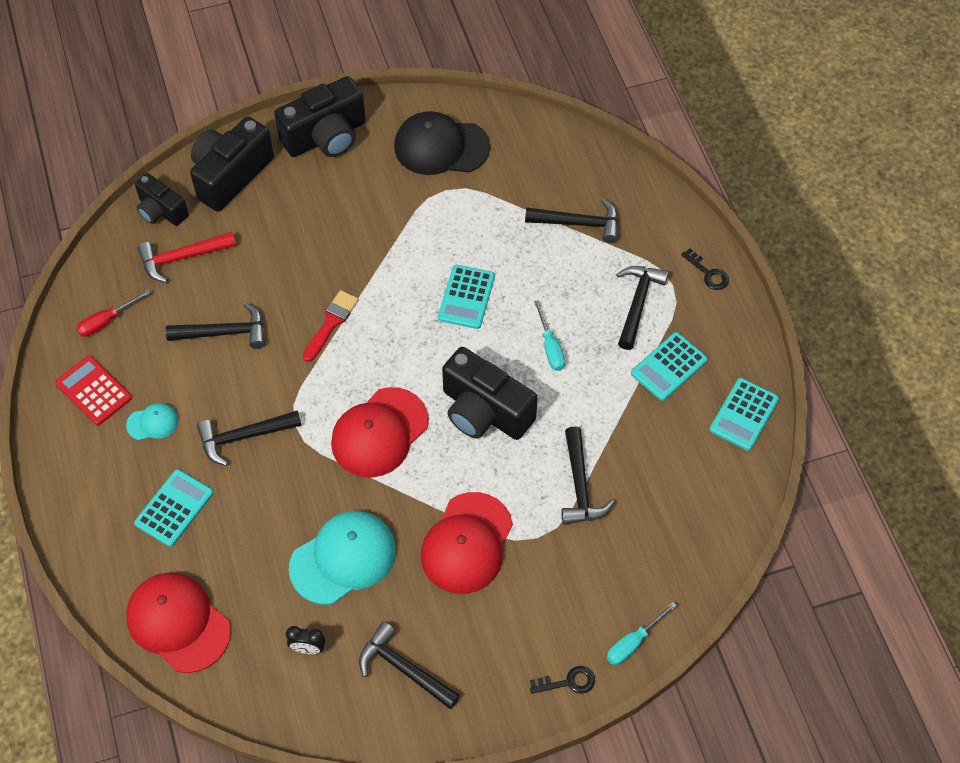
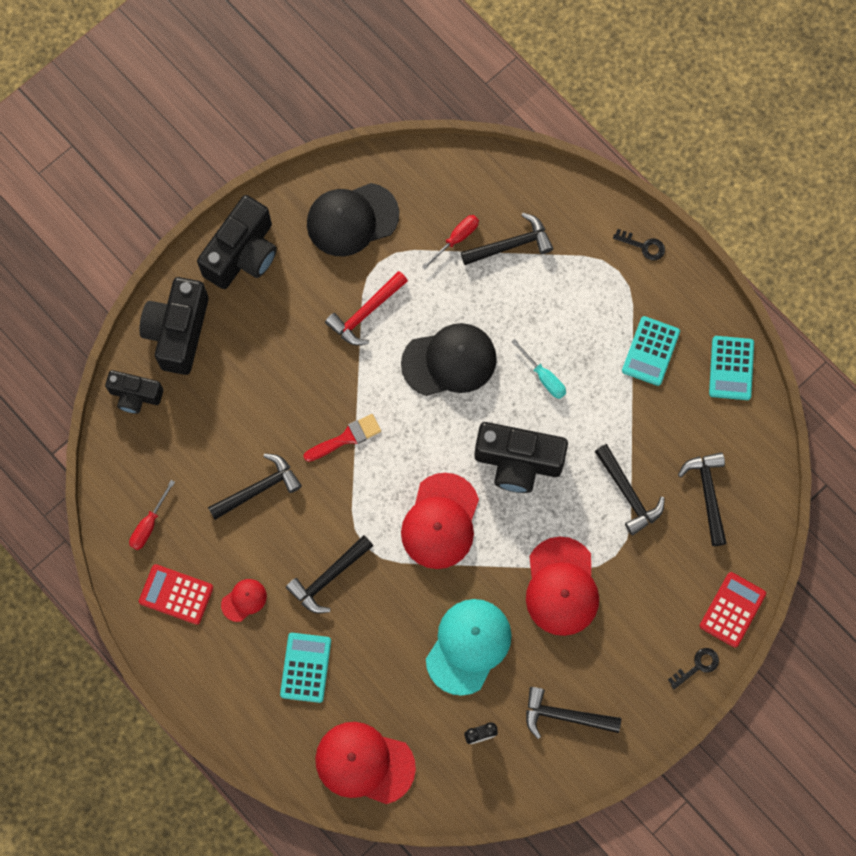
camera: 25 degrees left, 15 degrees up
turquoise cap [126,403,178,440] -> red cap [221,579,267,622]
red hammer [138,231,236,283] -> red hammer moved to [325,271,408,346]
red brush [303,290,359,362] -> red brush turned 60 degrees clockwise [303,414,381,462]
turquoise calculator [438,265,495,329] -> black cap [401,323,497,396]
turquoise screwdriver [607,602,677,665] -> red calculator [700,572,766,648]
black hammer [617,266,669,350] -> black hammer moved to [678,452,727,546]
none -> red screwdriver [422,215,479,269]

